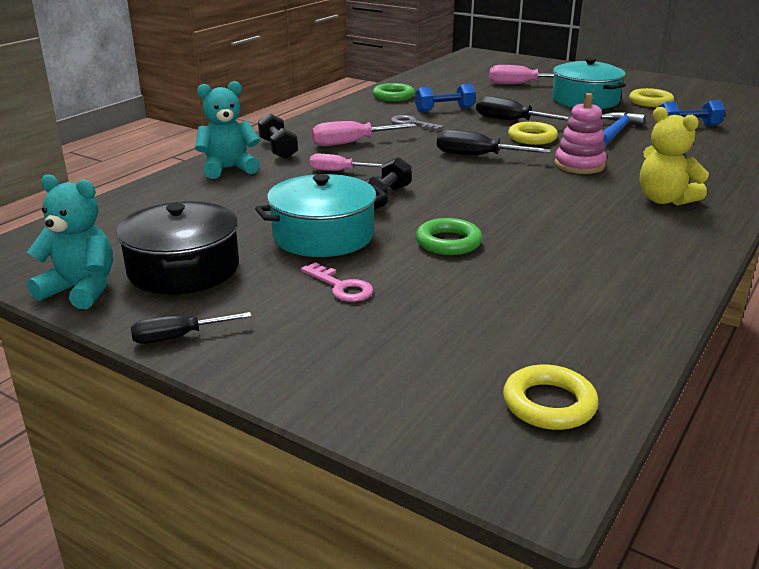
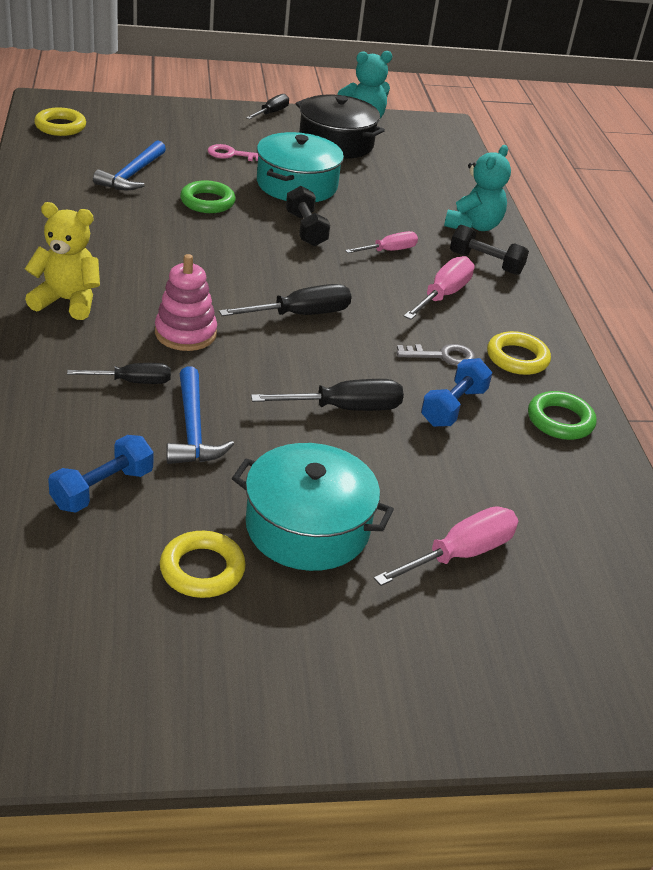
camera: 135 degrees right, 10 degrees up
yellow ring [508,122,558,145] -> yellow ring moved to [487,331,551,375]
none -> black screwdriver [67,363,171,384]
none -> blue hammer [93,140,166,190]

